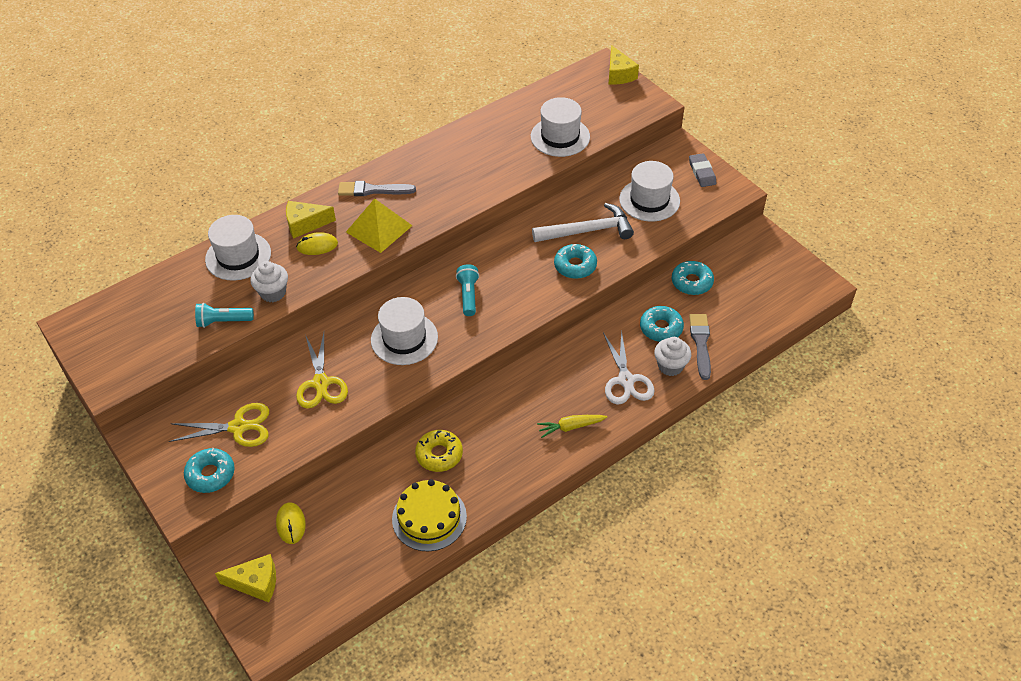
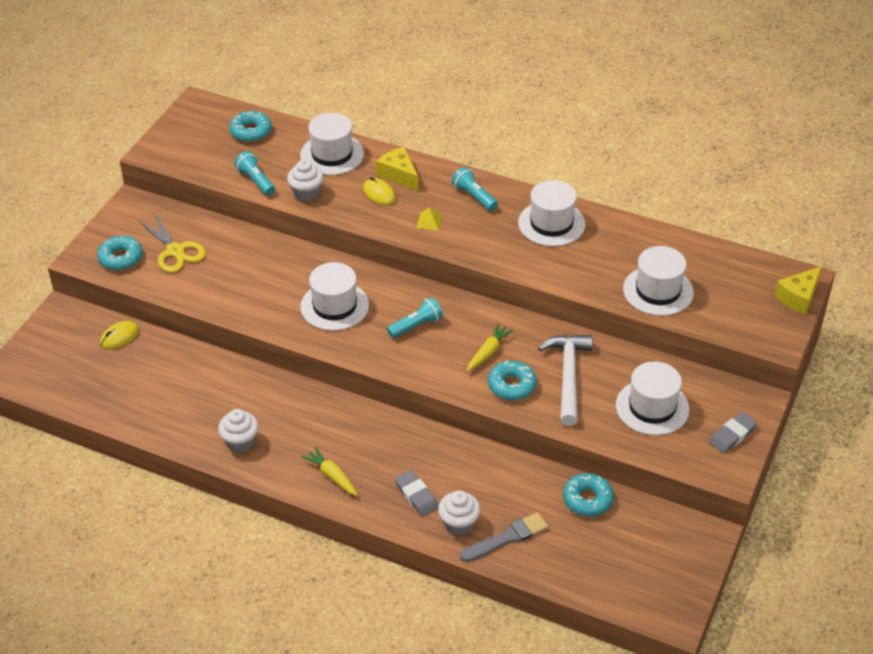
camera: 60 degrees right, 5 degrees down
yellow cheese [215,554,276,602] -> none
yellow scissors [296,333,348,409] -> none
grey brush [338,181,416,196] -> turquoise flashlight [451,167,498,211]
yellow pyramid [346,198,412,253] -> yellow pyramid [417,207,442,230], size x0.45
yellow cake [392,479,467,551] -> none
yellow donut [415,430,463,472] -> none
white hammer [532,203,634,242] -> white hammer turned 135 degrees counterclockwise [538,335,592,426]
white scissors [603,329,655,405] -> grey eraser [395,470,438,516]
turquoise donut [640,306,684,342] -> turquoise donut moved to [229,111,272,142]
none -> white cupcake [218,409,258,453]
none -> yellow carrot [467,323,514,371]
none -> white hat [518,180,585,246]

